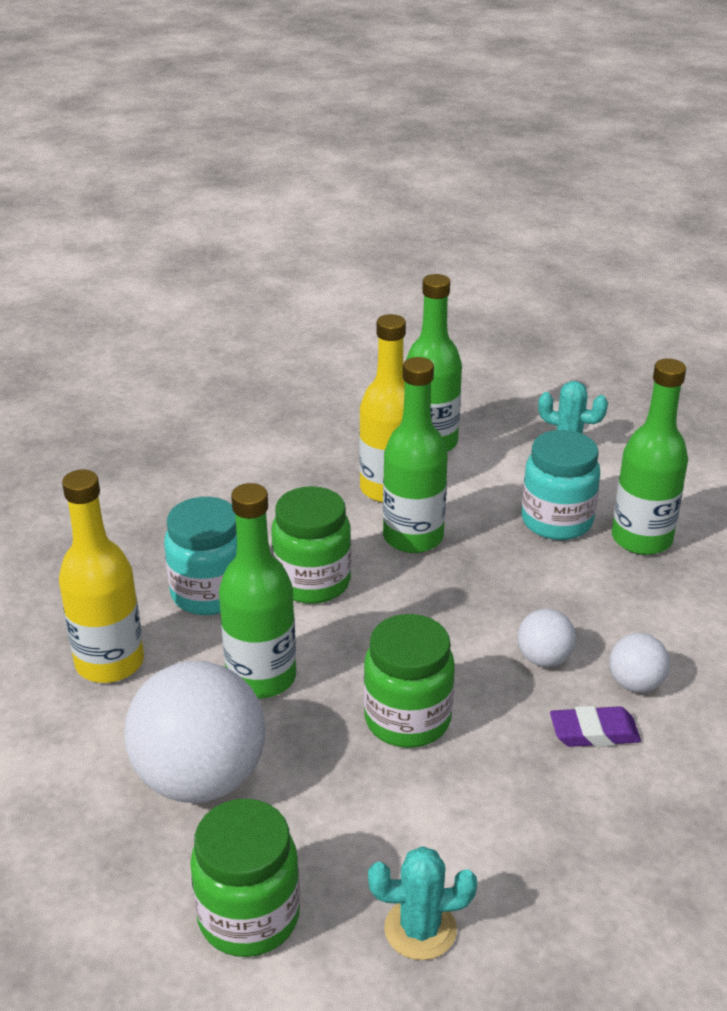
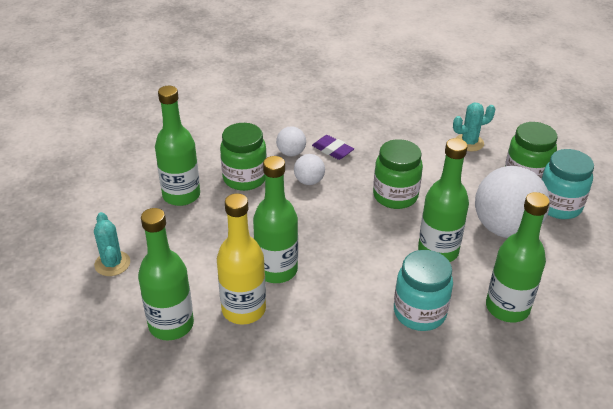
camera: 135 degrees left, 5 degrees up
yellow bottle [59,470,144,683] -> green bottle [486,192,550,323]
green jar [271,486,351,604] -> green jar moved to [220,123,267,191]
turquoise cactus [368,846,477,960] -> turquoise cactus turned 60 degrees counterclockwise [453,103,495,151]
turquoise jar [521,430,600,540] -> turquoise jar moved to [541,149,594,219]

